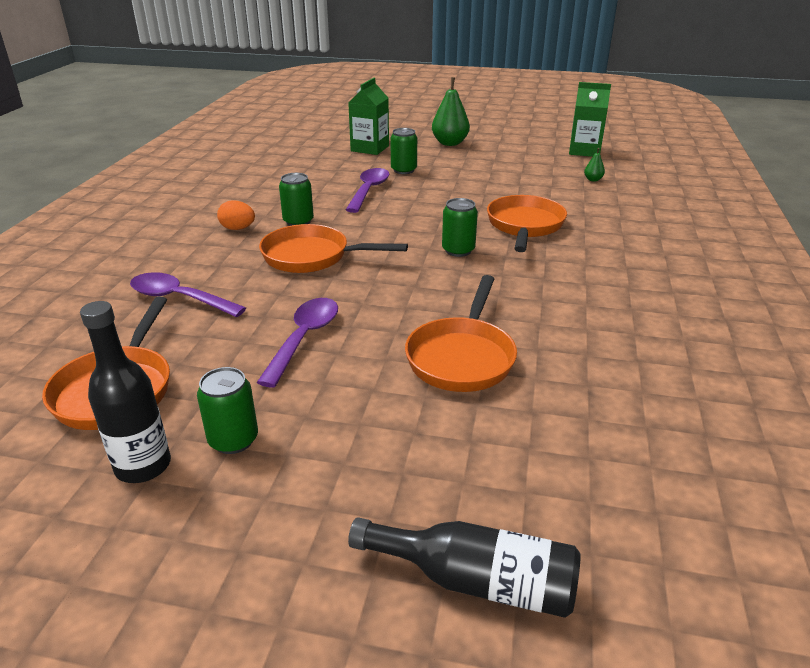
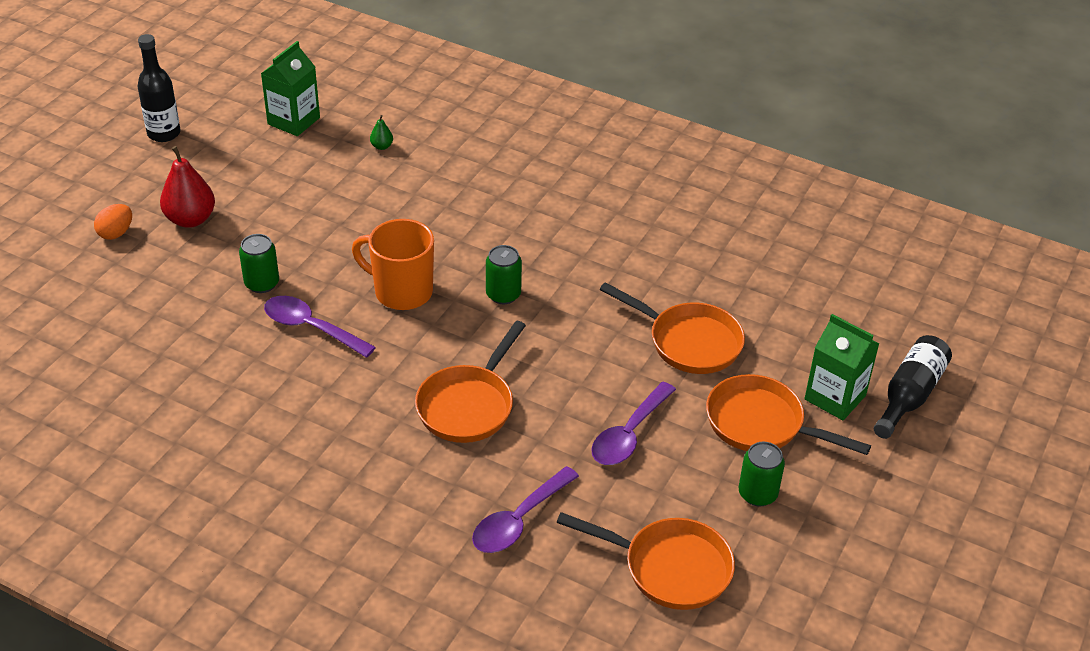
camera: 75 degrees left, 10 degrees up
black bottle [80,301,171,483] -> black bottle moved to [137,34,180,142]
orange egg [217,200,255,230] -> orange egg moved to [94,204,132,240]
purple spoon [256,298,338,388] -> purple spoon turned 90 degrees counterclockwise [591,382,676,465]
green can [279,173,314,226] -> none
green carton [348,78,389,155] -> green carton moved to [804,314,879,420]
green pear [432,77,470,146] -> red pear [160,146,215,228]
orange pan [487,195,567,252] -> orange pan moved to [706,374,871,455]
none -> orange mug [352,219,434,310]

